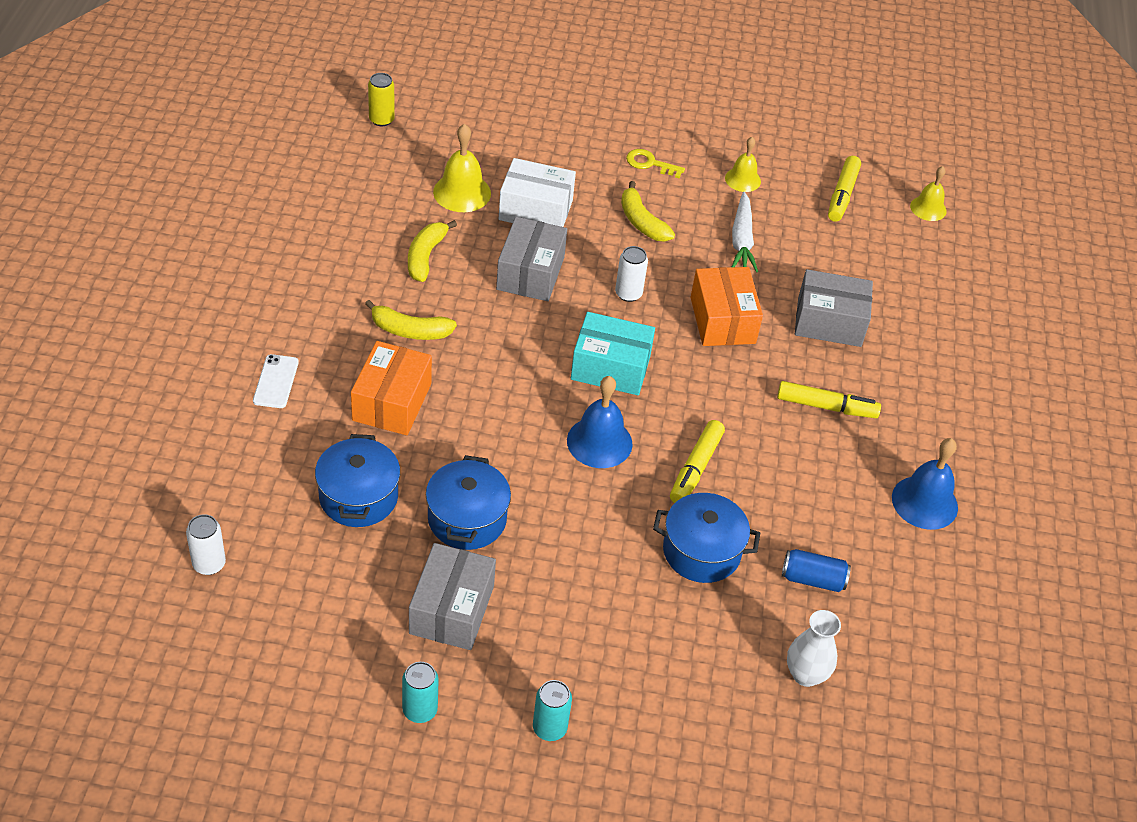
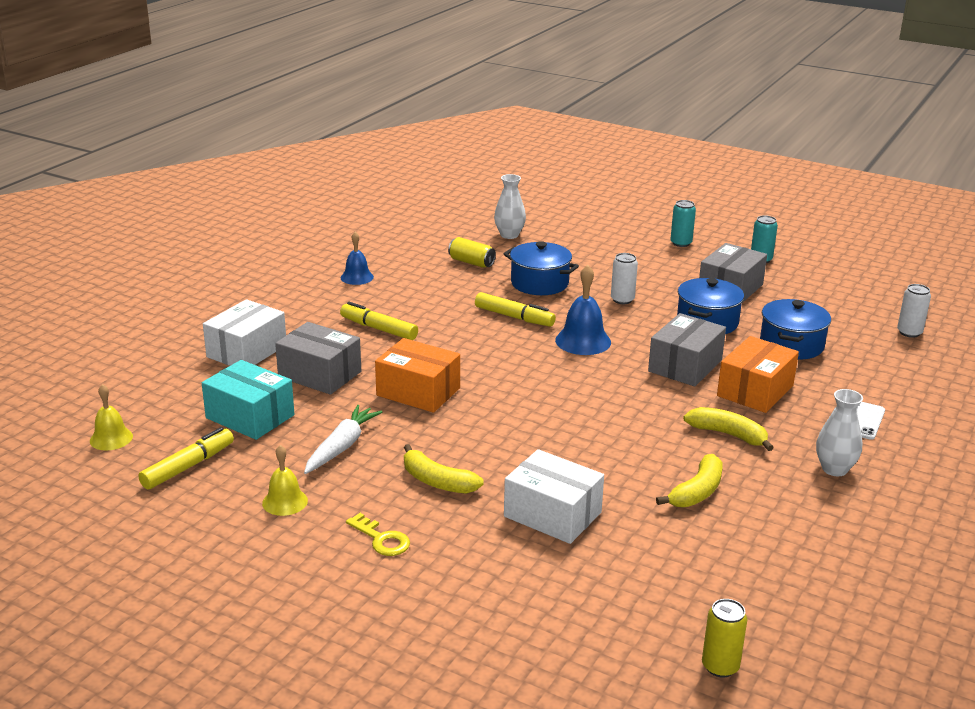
camera: 155 degrees left, 20 degrees down
yellow bell [433,124,491,212] -> none
grey box [496,217,567,301] -> grey box moved to [648,313,726,386]
turquoise box [571,312,655,395] -> turquoise box moved to [202,360,294,440]
white can [615,246,648,302] -> white can moved to [611,253,638,304]
yellow banana [621,181,675,242] -> yellow banana turned 135 degrees clockwise [404,444,484,494]
yellow marker [670,420,725,503] -> yellow marker turned 75 degrees clockwise [475,292,556,327]
orange box [691,267,763,346] -> orange box turned 75 degrees counterclockwise [375,338,460,413]
blue can [782,549,851,592] -> yellow can [448,237,496,268]
blue bell [892,438,958,530] -> blue bell [341,232,374,285], size x0.65
none -> white box [203,299,286,366]
none -> white vase [816,389,863,476]

